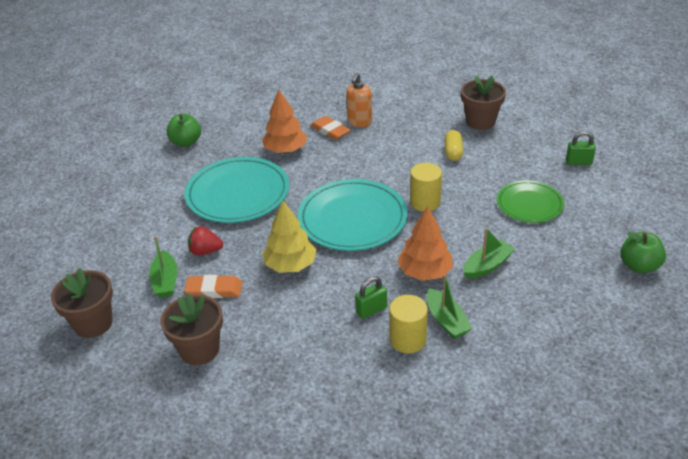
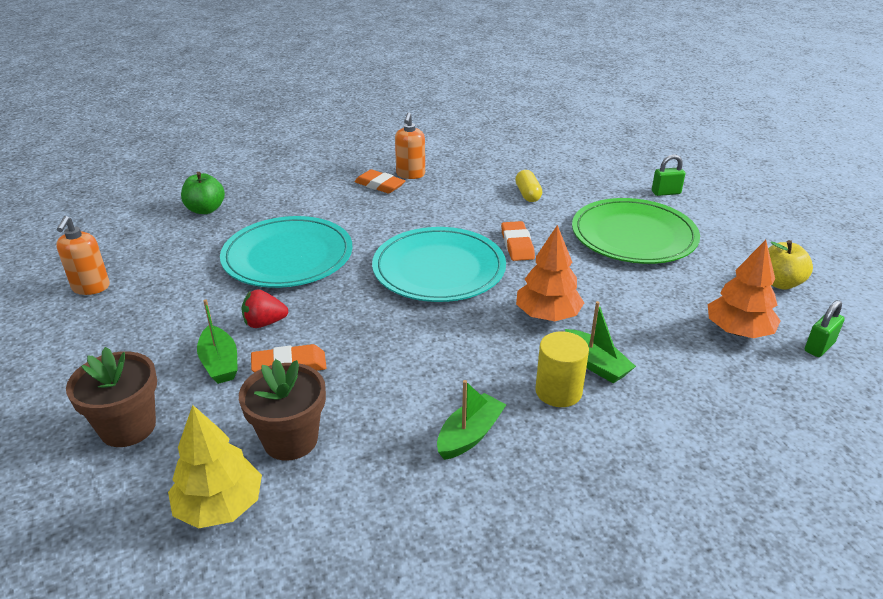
camera: 15 degrees left, 5 degrees down
orange tree [262,90,307,153] -> orange tree moved to [708,240,781,338]
yellow tree [263,201,317,273] -> yellow tree moved to [168,405,262,529]
green padlock [355,276,387,319] -> green padlock moved to [805,300,845,357]
yellow cylinder [410,163,442,212] -> orange eraser [501,221,535,261]
brown flower pot [461,76,506,130] -> none
green boat [464,228,515,279] -> green boat moved to [437,380,506,460]
green plate [497,180,564,223] -> green plate [572,198,700,264], size x1.64
green apple [620,232,666,273] -> yellow apple [768,240,813,290]
none -> orange soap dispenser [56,216,110,295]

